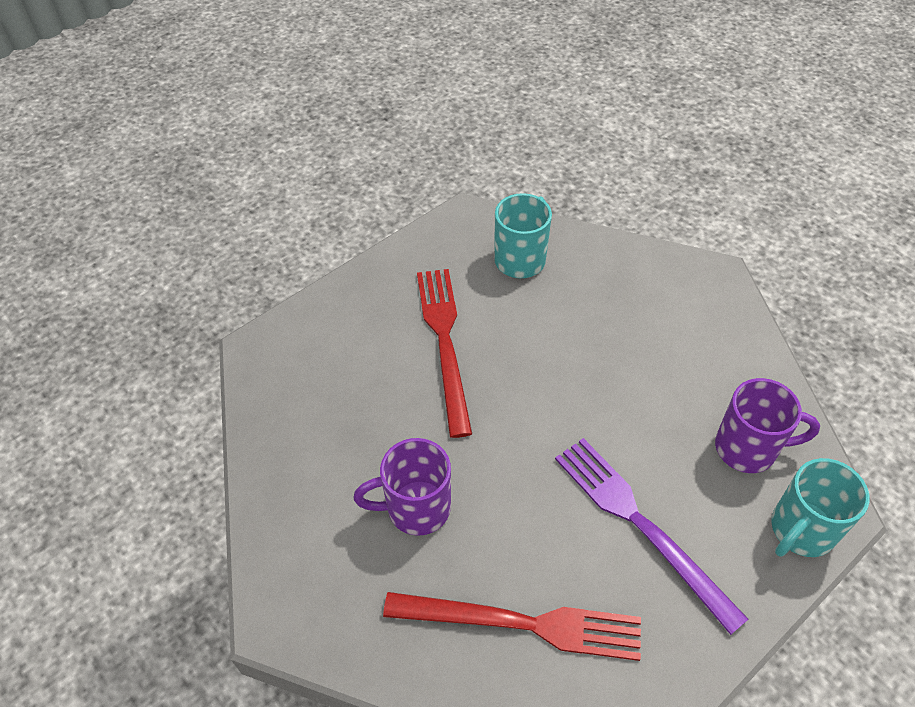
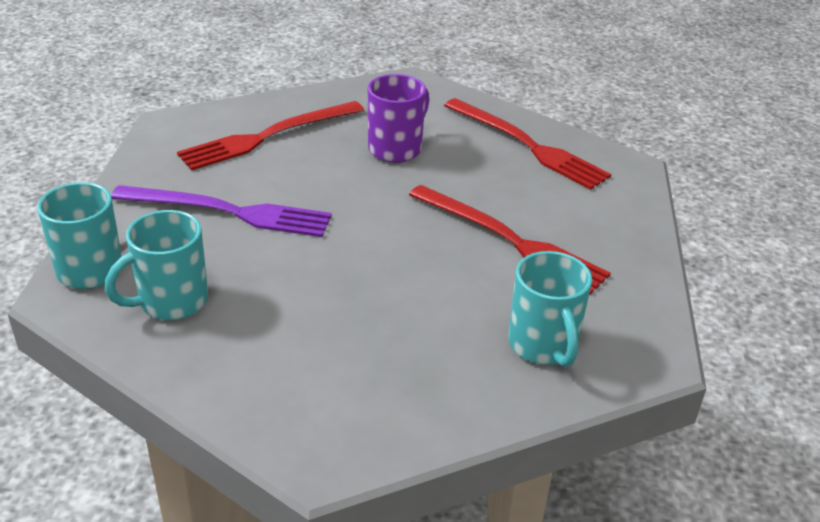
camera: 135 degrees right, 15 degrees down
purple mug [715,378,820,473] -> turquoise mug [105,210,208,320]
none -> red fork [444,98,611,190]

